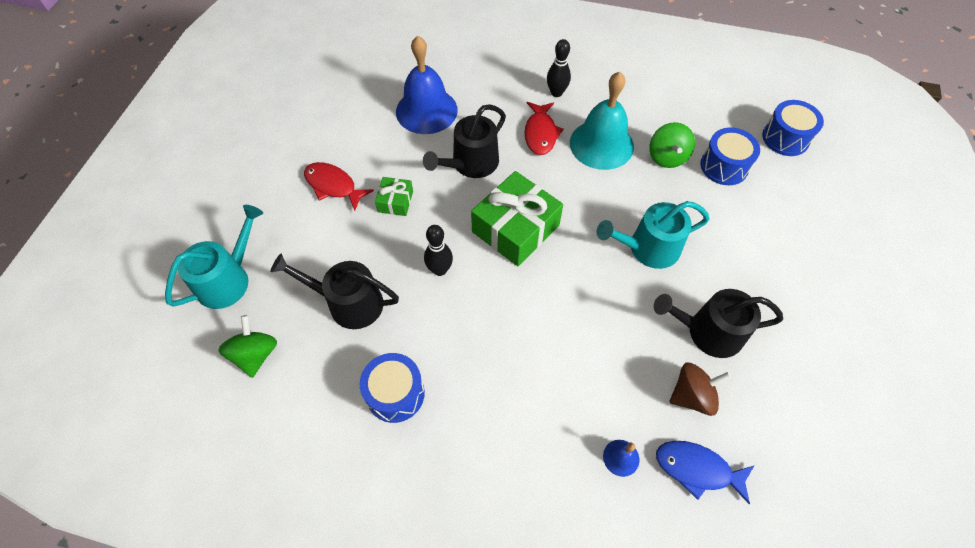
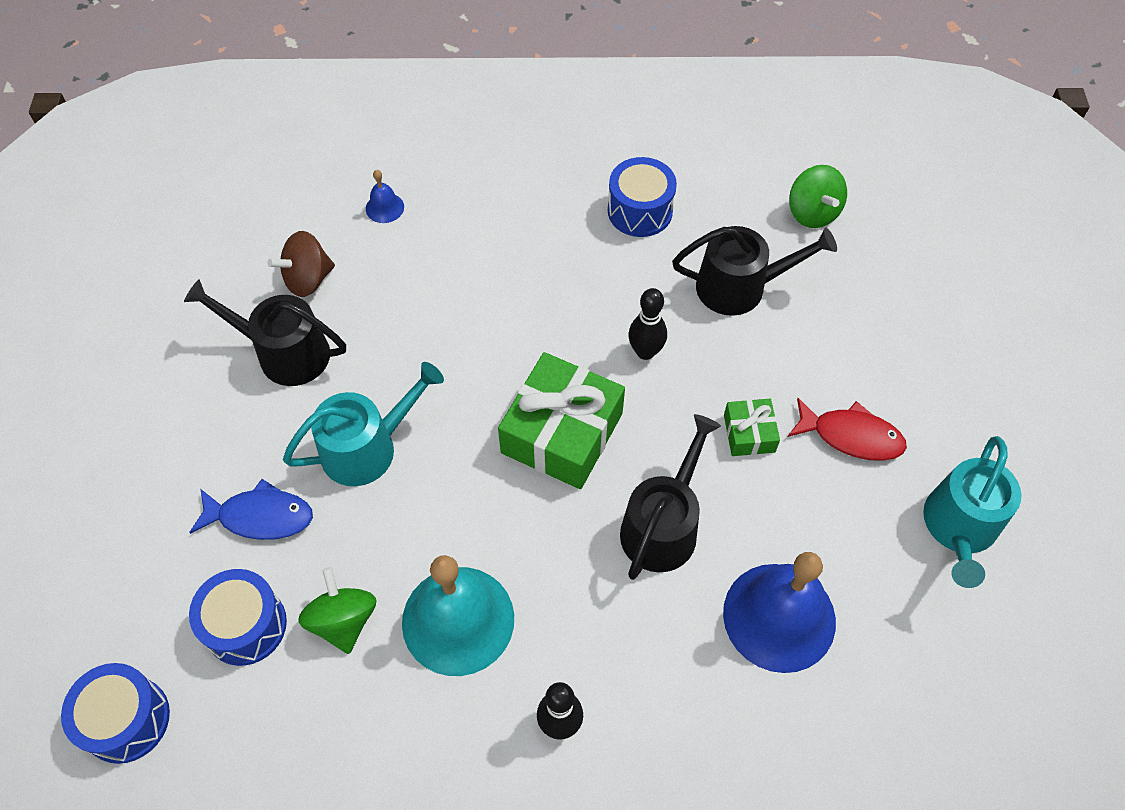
camera: 165 degrees right, 0 degrees up
turquoise watering can [165,205,263,309] -> turquoise watering can moved to [923,436,1022,588]
red fish [524,102,564,155] -> none
black watering can [654,289,783,358] -> black watering can turned 150 degrees counterclockwise [184,279,346,386]
blue fish [656,441,755,504] -> blue fish moved to [189,479,313,540]

